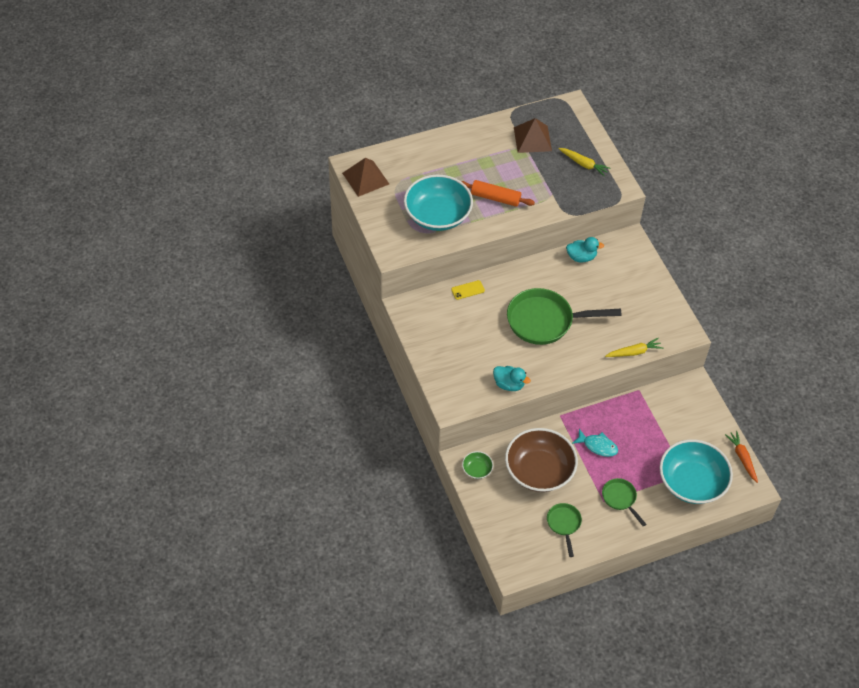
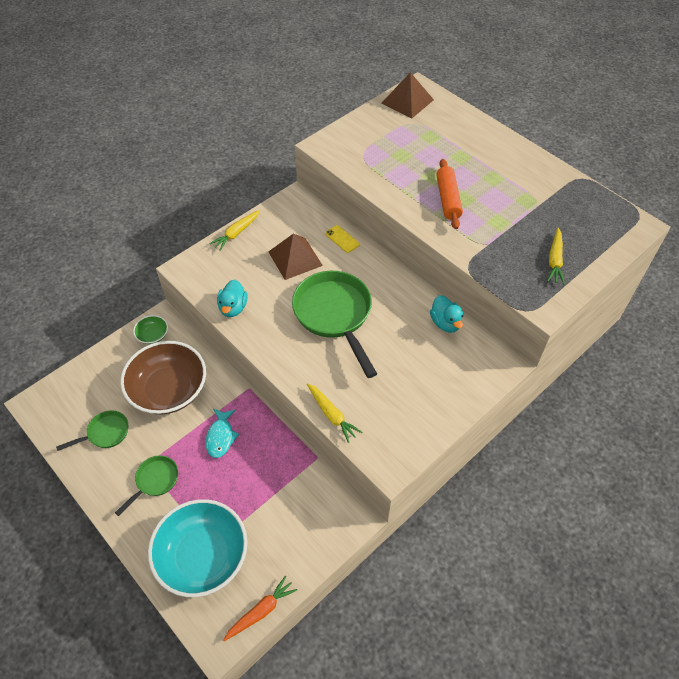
camera: 70 degrees right, 0 degrees up
turquoise bowl [404,175,473,231] -> none
brown pyramid [514,118,552,153] -> brown pyramid moved to [268,233,323,280]
none -> yellow carrot [209,210,260,251]

